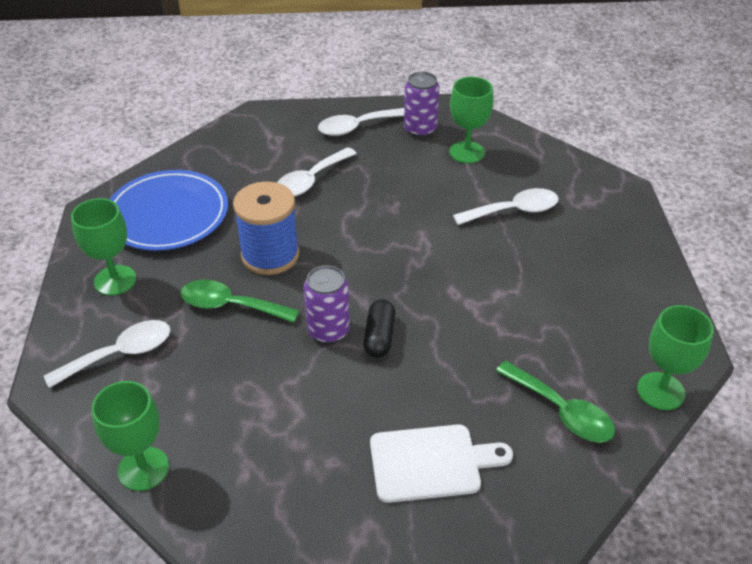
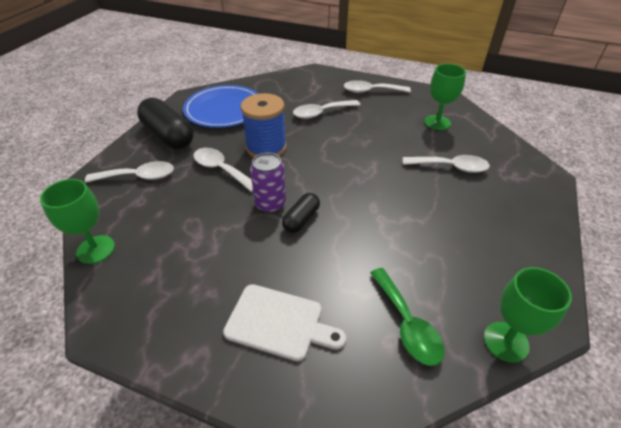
camera: 25 degrees right, 0 degrees up
green goblet [71,198,136,296] -> black capsule [137,98,194,149]
green spoon [181,280,300,323] -> white spoon [193,148,253,192]
purple can [404,72,440,137] -> none

